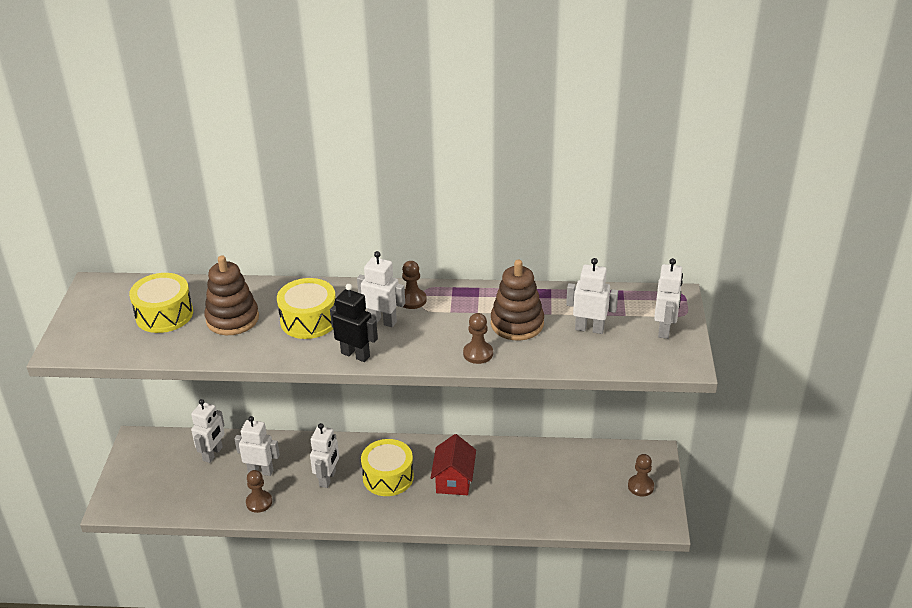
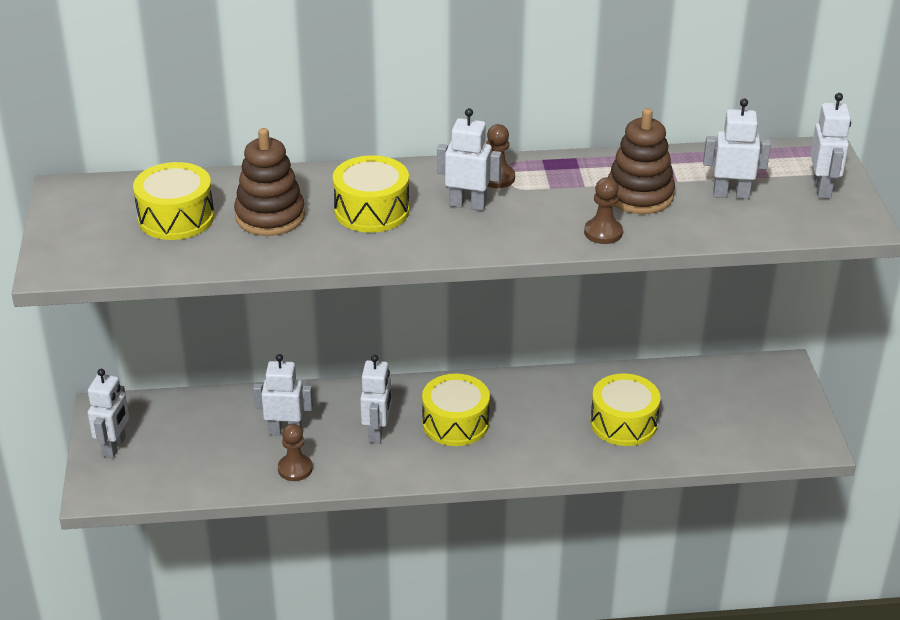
camera: 10 degrees left, 0 degrees up
white robot [191,399,225,463] -> white robot moved to [88,369,129,458]
black robot [330,284,378,362] -> none
red house [431,434,476,495] -> none
brown pawn [628,454,654,496] -> none
none -> yellow drum [590,374,661,446]

